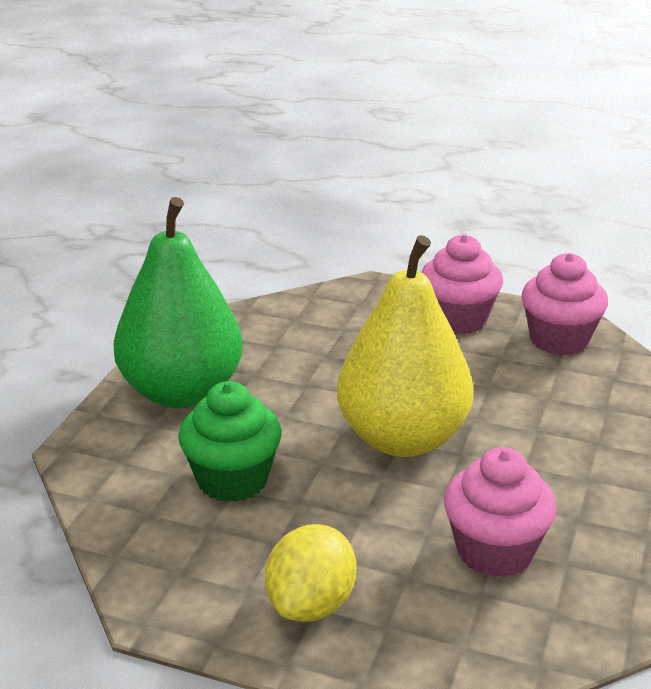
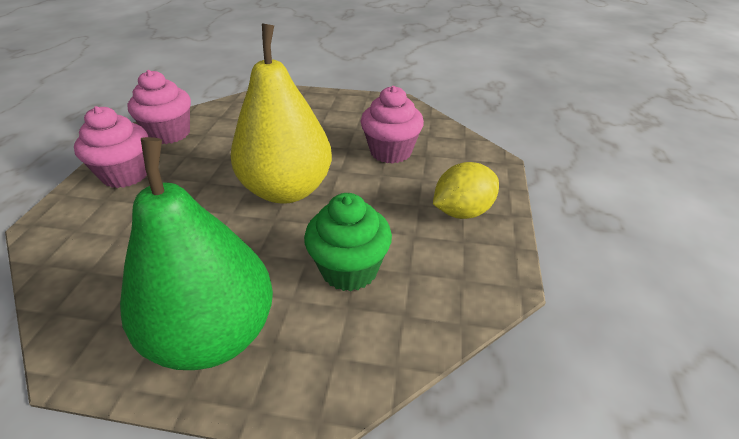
camera: 100 degrees left, 10 degrees up
yellow lemon [265,524,356,622] -> yellow lemon turned 45 degrees counterclockwise [433,162,499,219]

